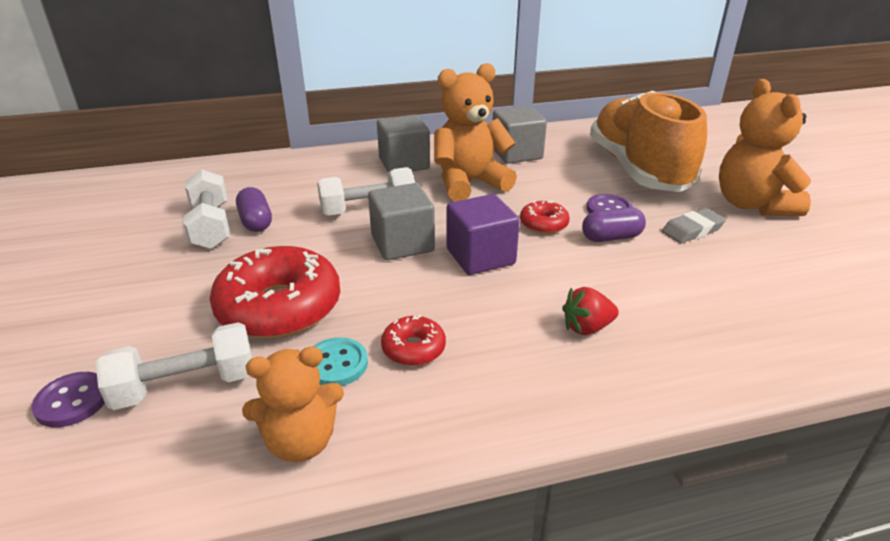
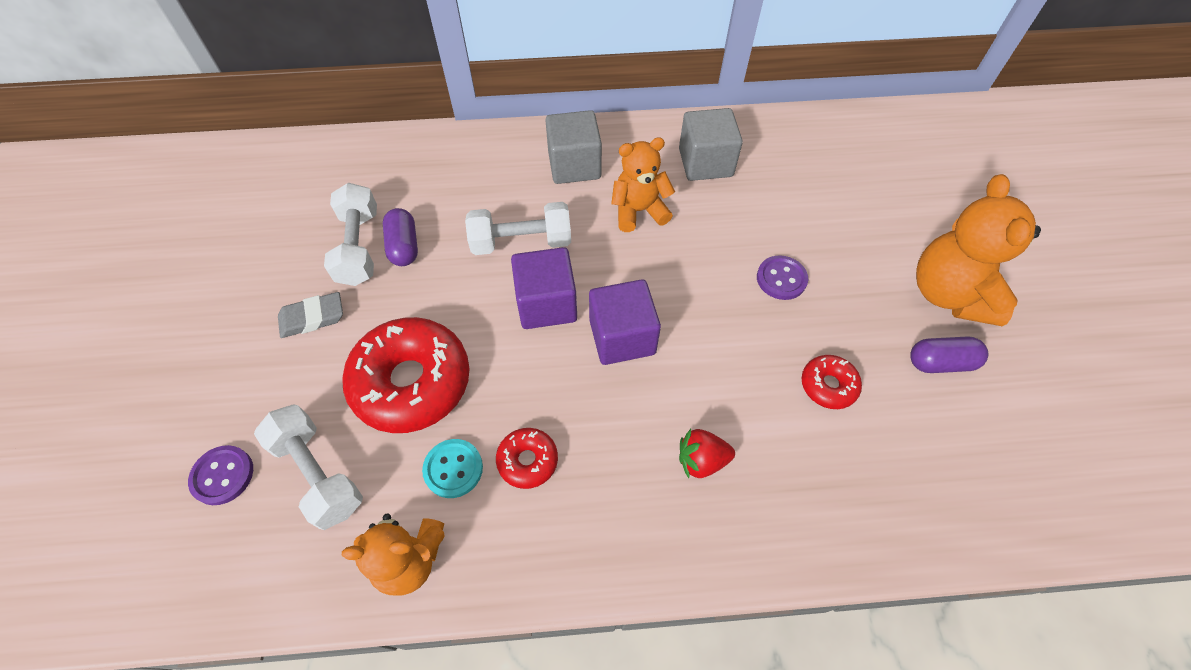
camera: 10 degrees right, 25 degrees up
white dumbbell [96,322,252,410] -> white dumbbell turned 60 degrees clockwise [254,404,363,530]
grey cube [368,183,435,260] -> purple cube [511,247,577,329]
orange teddy bear [434,63,517,202] -> orange teddy bear [611,137,675,232], size x0.67
red donut [520,201,570,234] -> red donut moved to [802,355,862,409]
purple capsule [582,207,646,242] -> purple capsule moved to [910,336,988,373]
orange shoe [590,91,707,192] -> none
grey eraser [662,208,726,243] -> grey eraser moved to [278,292,343,338]

